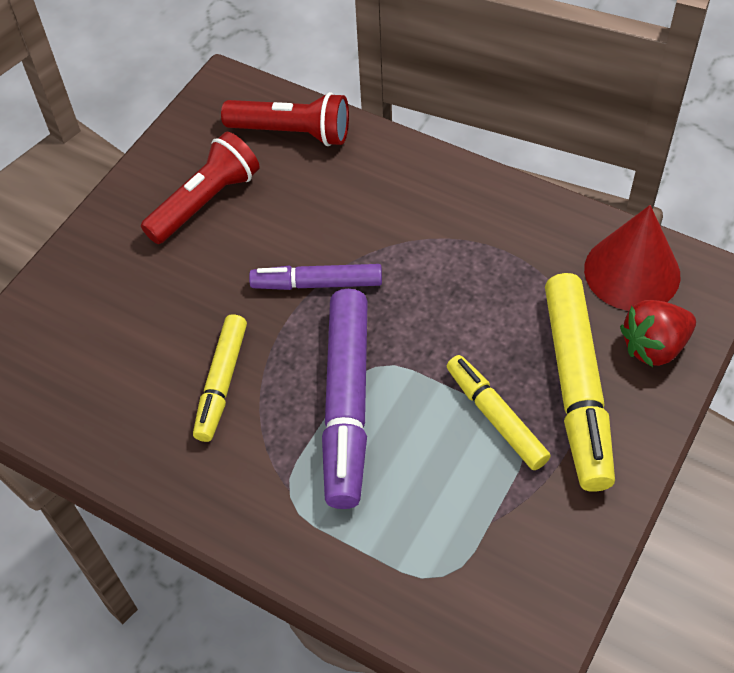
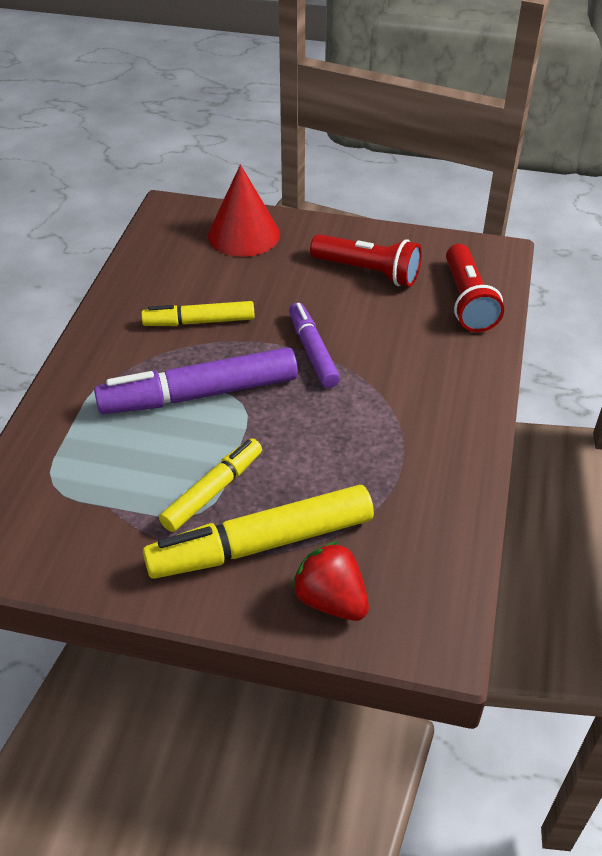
camera: 70 degrees right, 10 degrees down
red cone [584,205,680,311] -> red cone moved to [208,165,280,257]

